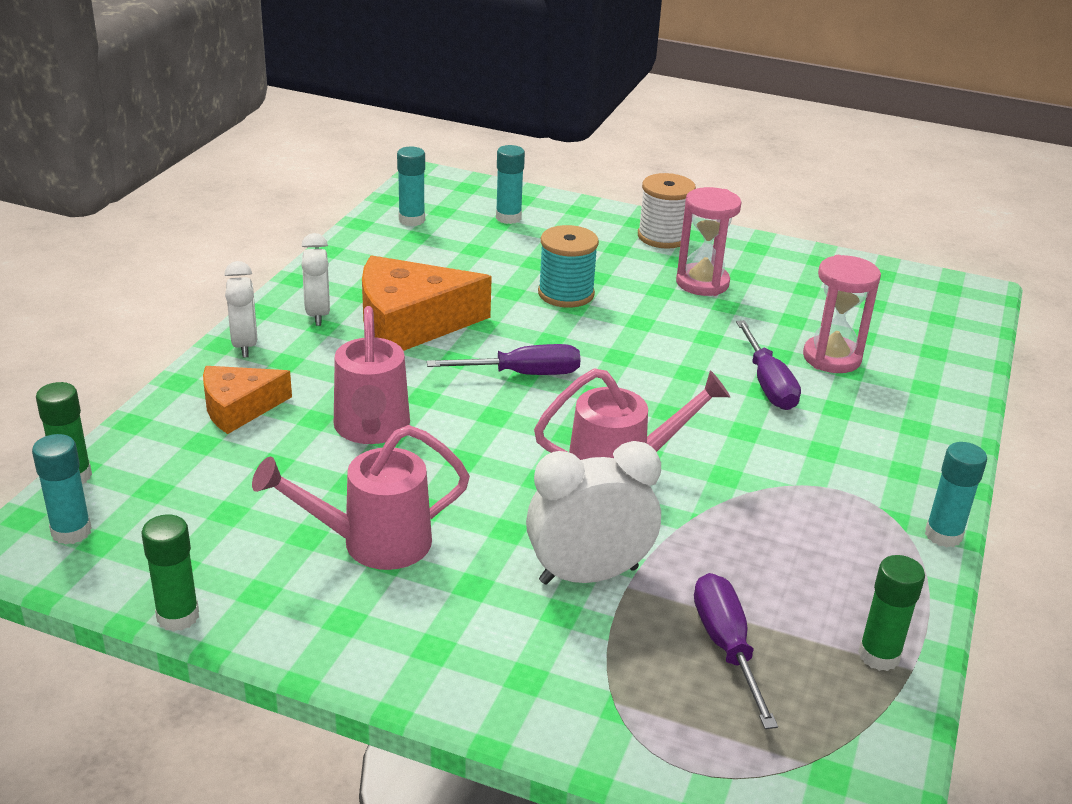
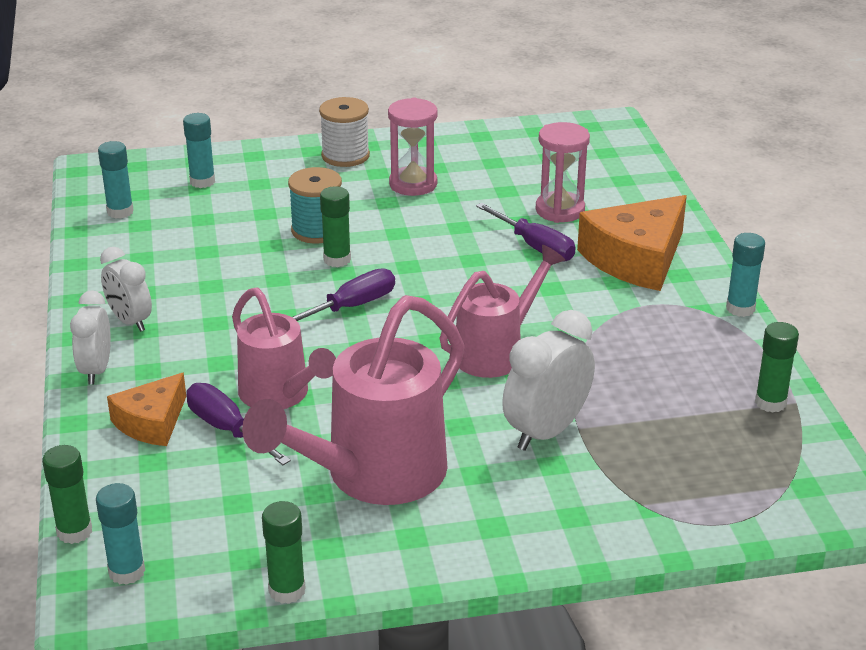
camera: 30 degrees left, 0 degrees up
white clock [224,261,257,358] -> white clock turned 135 degrees counterclockwise [70,290,111,384]
pink watering can [252,425,470,570] -> pink watering can [242,295,465,505], size x1.57
orange cheese [362,255,492,351] -> orange cheese moved to [577,195,687,291]
purple screwdriver [694,573,778,729] -> purple screwdriver moved to [186,383,291,465]
none -> green glue stick [320,186,351,267]

